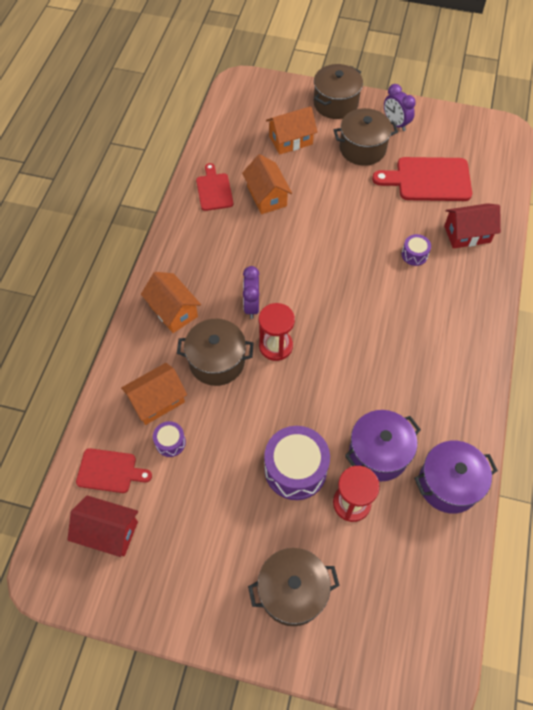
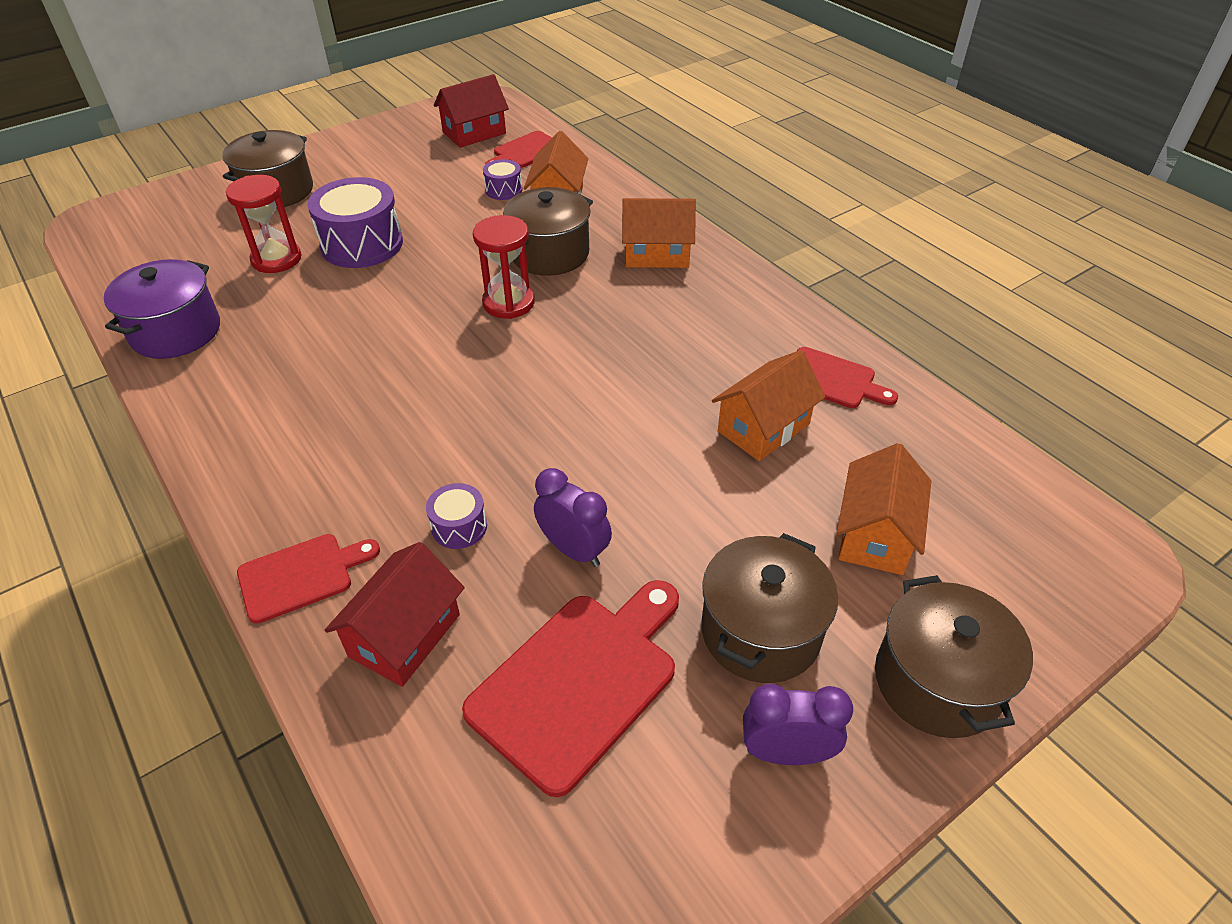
camera: 130 degrees right, 15 degrees down
orange house [242,154,292,214] -> orange house turned 60 degrees counterclockwise [712,350,825,461]
purple clock [243,266,260,319] -> purple clock moved to [534,468,612,567]
purple pot [345,410,421,481] -> none
none -> red cutting board [237,534,380,624]

